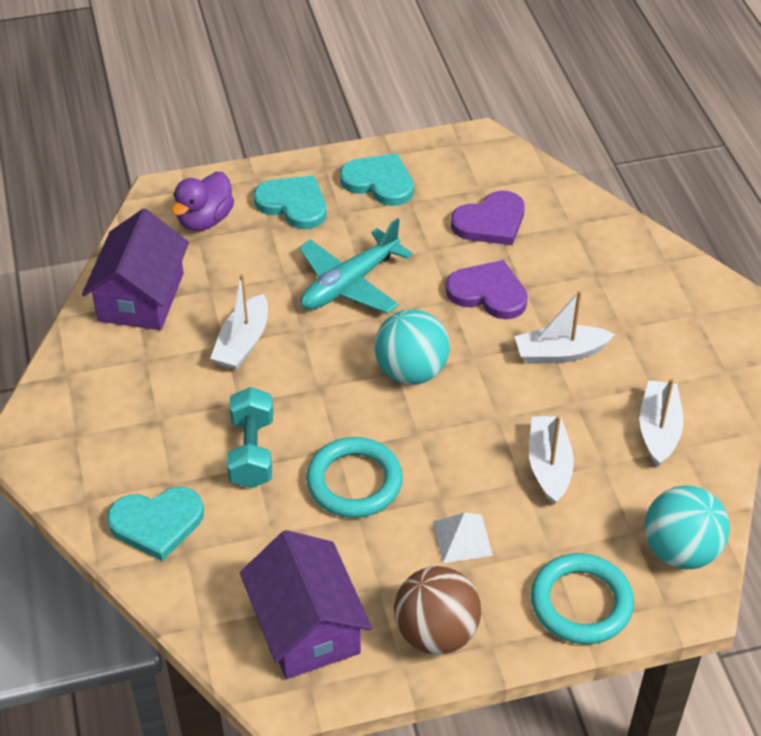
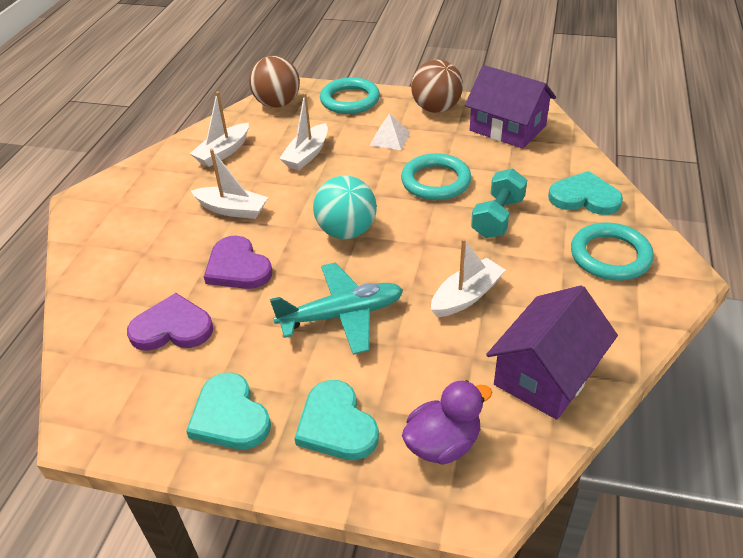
camera: 150 degrees left, 5 degrees down
purple house [240,530,372,679] -> purple house turned 60 degrees counterclockwise [465,65,556,149]
turquoise ball [645,485,730,569] -> brown ball [249,56,300,108]
none -> turquoise ring [571,223,654,281]

